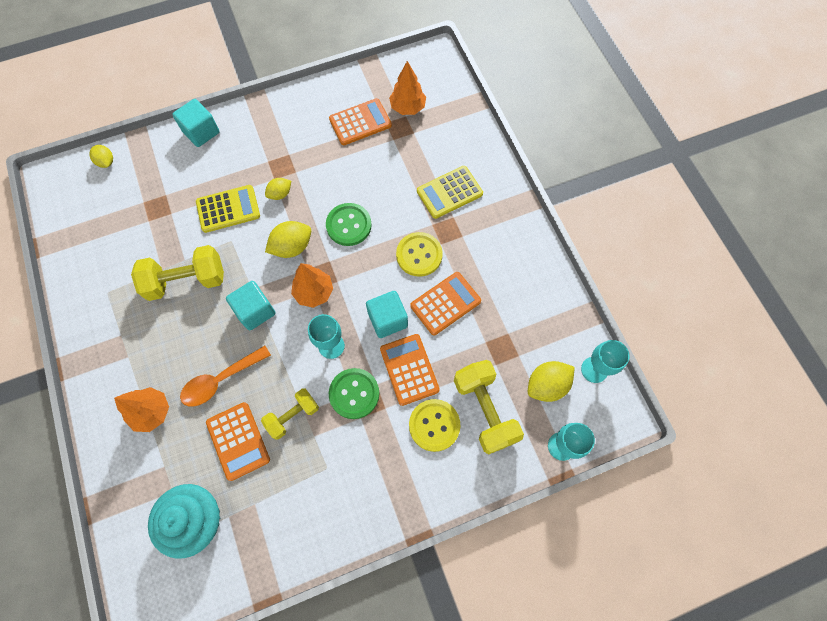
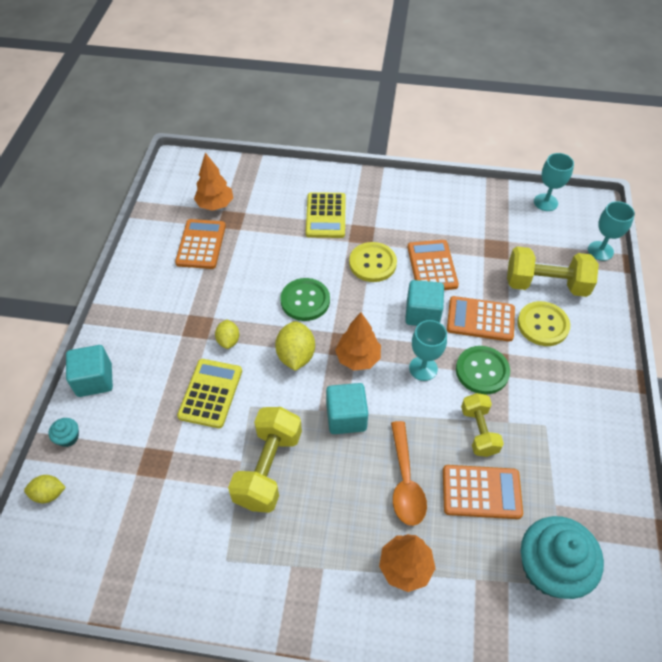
camera: 60 degrees left, 15 degrees down
yellow lemon [528,361,574,402] -> none
none -> turquoise cupcake [49,418,79,447]

